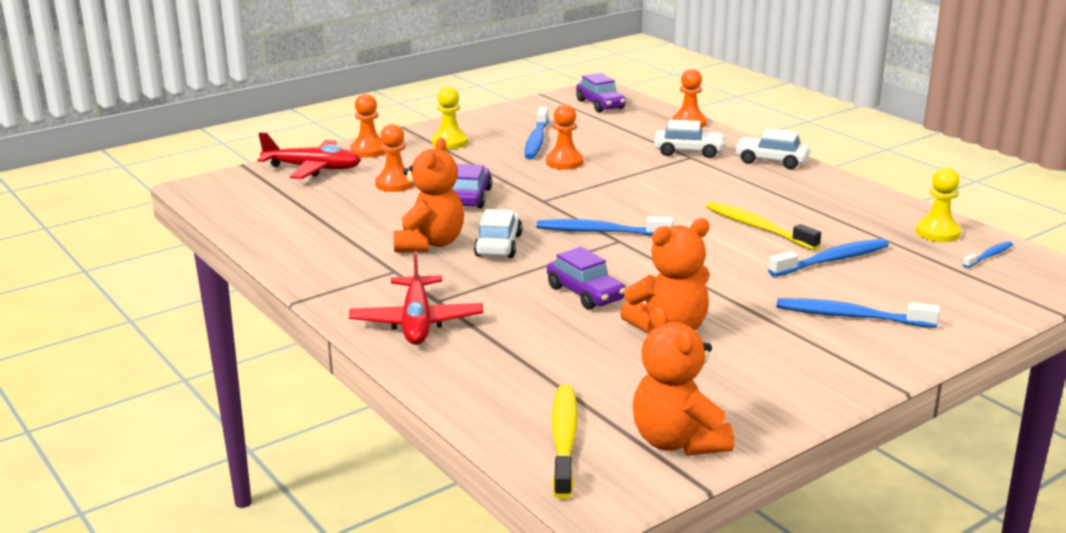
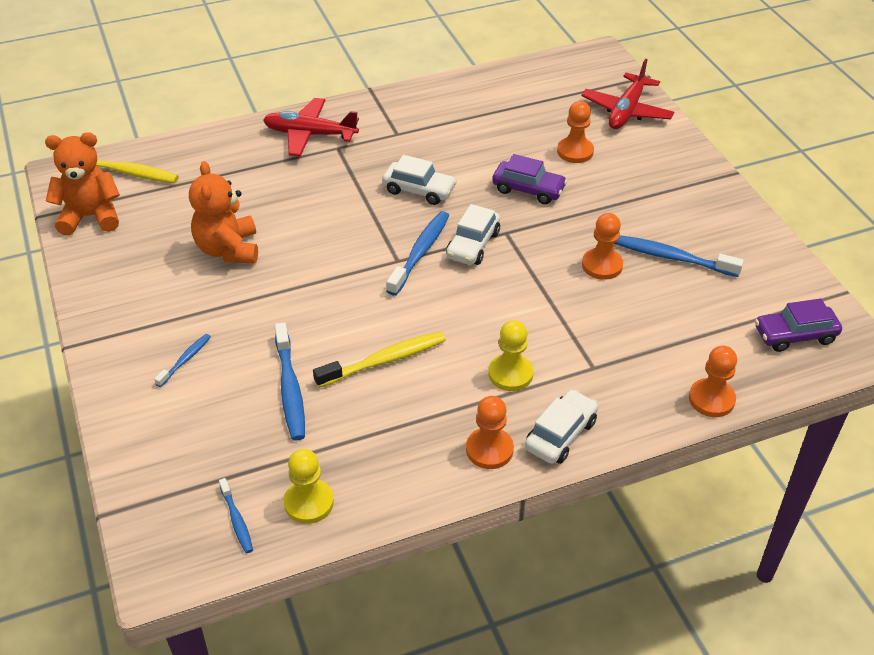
camera: 105 degrees right, 20 degrees up
orange pawn [350,94,386,158] -> orange pawn moved to [466,396,514,469]
orange teddy bear [393,138,464,252] -> none
yellow pawn [432,86,468,149] -> yellow pawn moved to [489,320,533,391]
purple car [547,247,626,310] -> none
white car [654,120,726,158] -> white car moved to [446,204,500,265]
blue toothbrush [777,298,940,328] -> blue toothbrush [154,334,211,387], size x0.56

